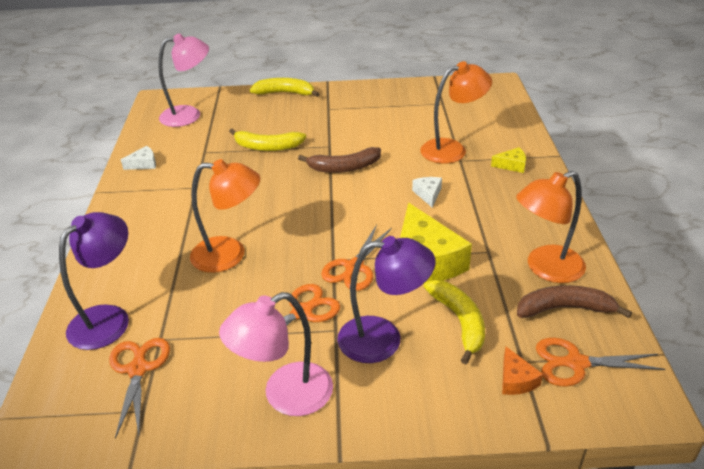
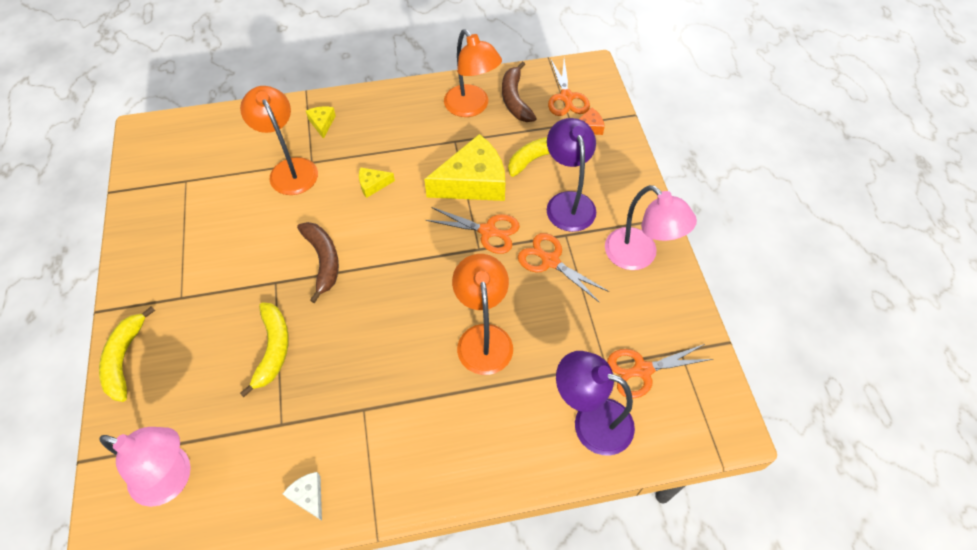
camera: 100 degrees left, 20 degrees up
pink lamp [158,33,209,127] -> pink lamp turned 135 degrees clockwise [100,427,191,507]
white cheese [412,177,442,208] -> yellow cheese [359,167,395,198]

